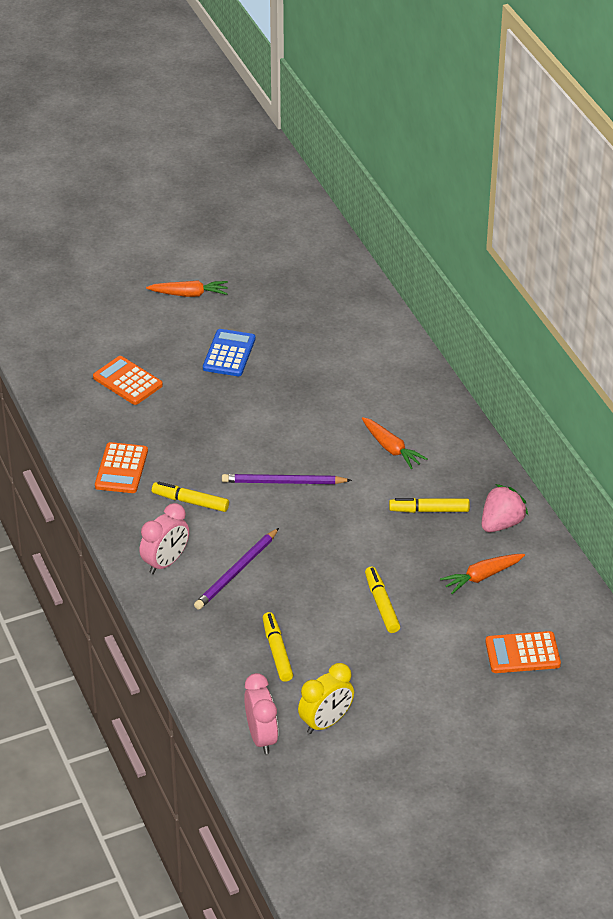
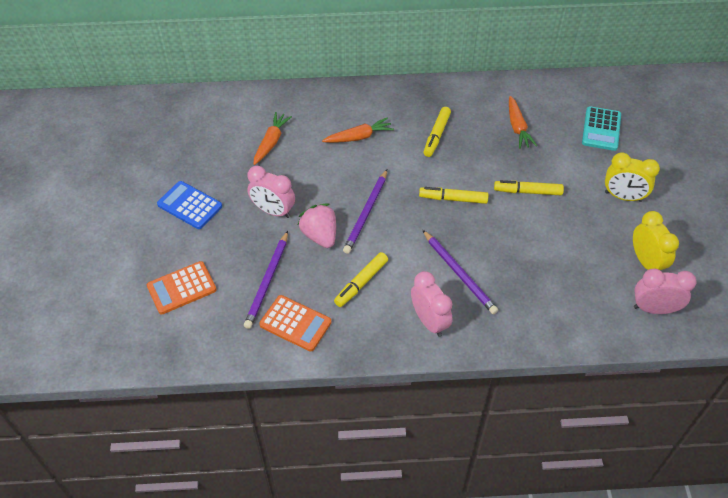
camera: 70 degrees left, 10 degrees up
orange carrot [146,280,228,297] -> orange carrot moved to [253,112,292,165]
yellow marker [263,612,293,682] -> yellow marker moved to [419,187,489,204]
pink strawberry [482,484,529,532] -> pink strawberry moved to [298,203,336,248]
orange calculator [485,631,561,673] -> turquoise calculator [582,106,621,151]
none -> purple pencil [244,231,288,329]
none -> pink clock [247,166,295,218]
none -> yellow clock [605,152,660,202]

